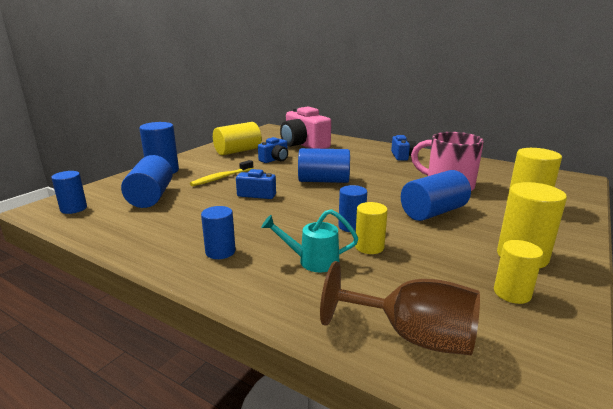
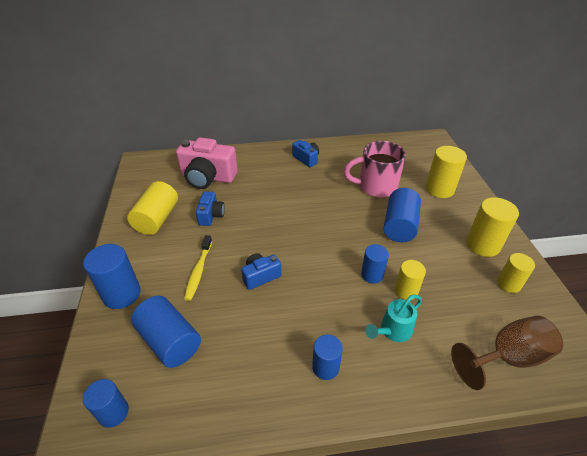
camera: 40 degrees left, 20 degrees up
blue cylinder [298,148,350,183] -> none

